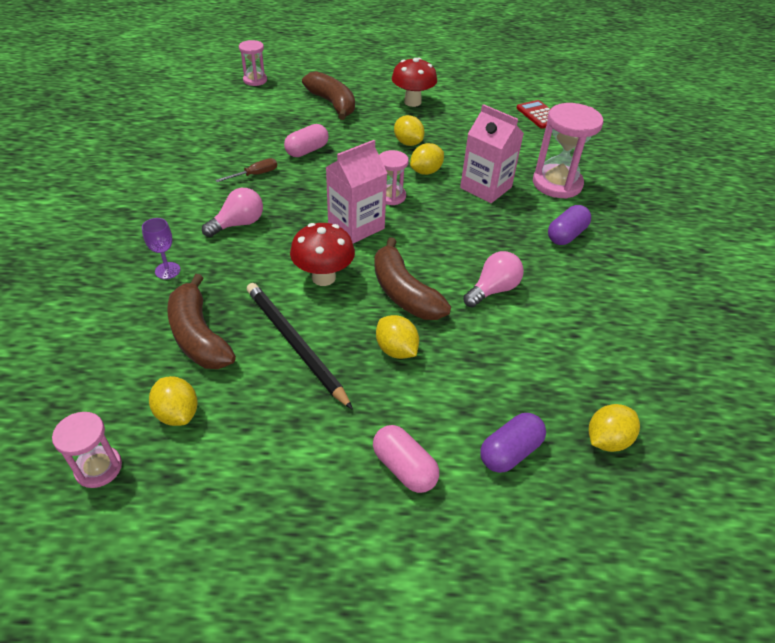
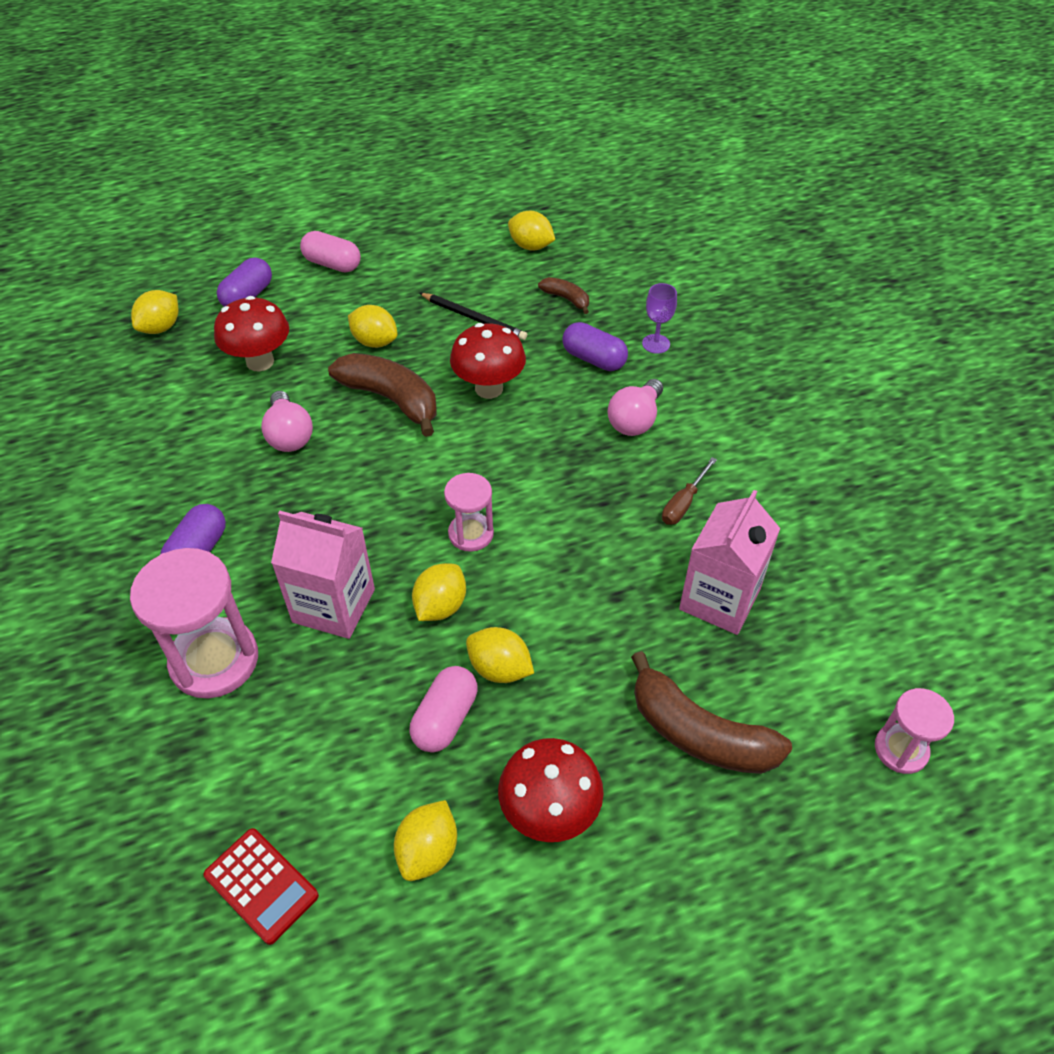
camera: 160 degrees right, 5 degrees up
pink hourglass [52,412,122,488] -> none
brown banana [167,274,236,369] -> brown banana [538,277,589,314], size x0.51
black pencil [247,283,353,410] -> black pencil [419,293,527,340], size x0.65
pink capsule [284,124,329,157] -> pink capsule moved to [410,666,478,753]
pink carton [326,140,387,243] -> pink carton moved to [679,490,780,635]
pink light bulb [463,251,524,308] -> pink light bulb turned 45 degrees counterclockwise [261,391,313,452]
none -> red mushroom [214,296,289,371]
none -> yellow lemon [394,800,457,881]
none -> purple capsule [562,322,628,371]

